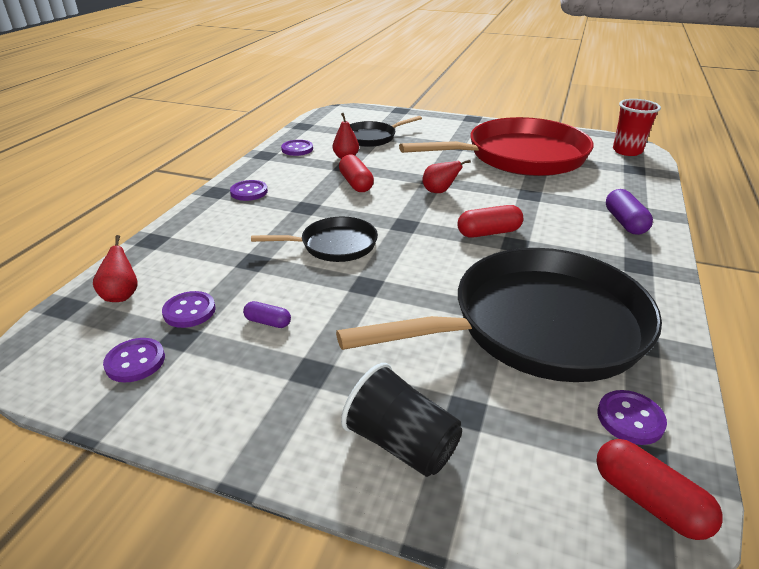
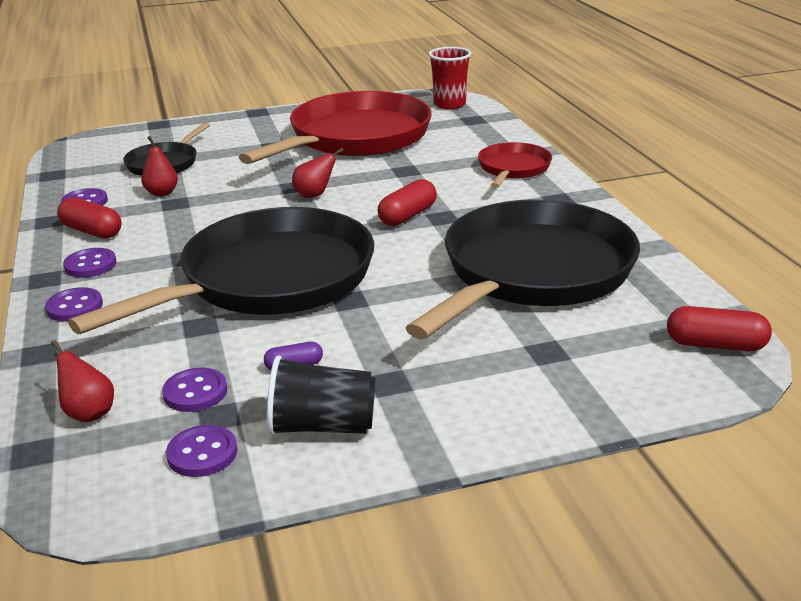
camera: 35 degrees left, 5 degrees down
black pan [251,216,378,262] -> black pan [68,207,374,334], size x2.09
red capsule [339,155,374,192] -> red capsule moved to [57,197,122,239]
black cup [341,363,462,477] -> black cup moved to [267,355,376,436]
purple button [597,390,667,445] -> purple button moved to [45,287,103,322]
purple capsule [606,189,653,235] -> red pan [478,142,552,188]

